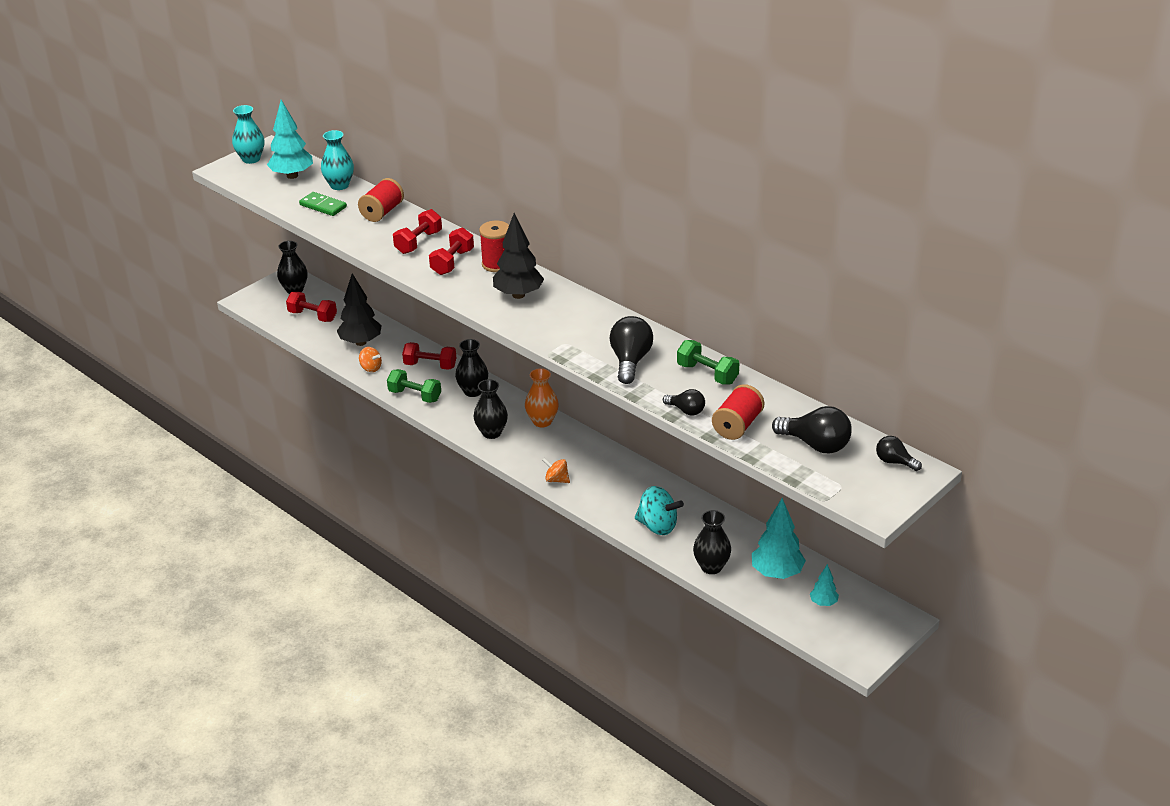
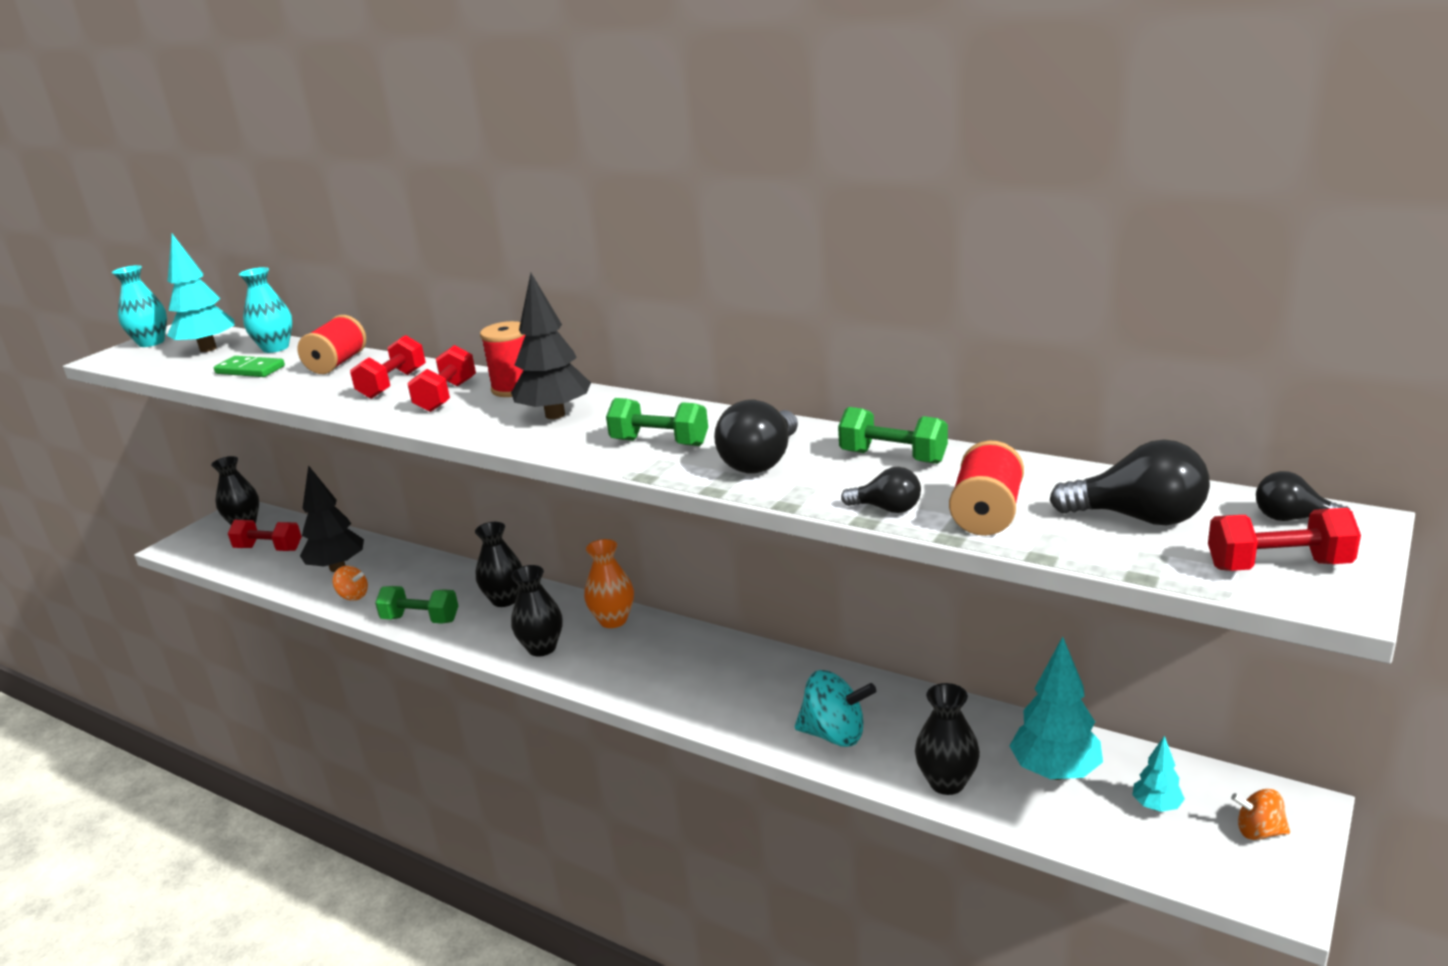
camera: 10 degrees left, 10 degrees down
red dumbbell [402,342,456,370] -> red dumbbell moved to [1208,508,1361,571]
orange spinning top [542,458,570,483] -> orange spinning top moved to [1231,789,1290,840]
black light bulb [610,316,653,384] -> black light bulb turned 150 degrees counterclockwise [714,400,798,474]
none -> green dumbbell [606,398,708,446]

